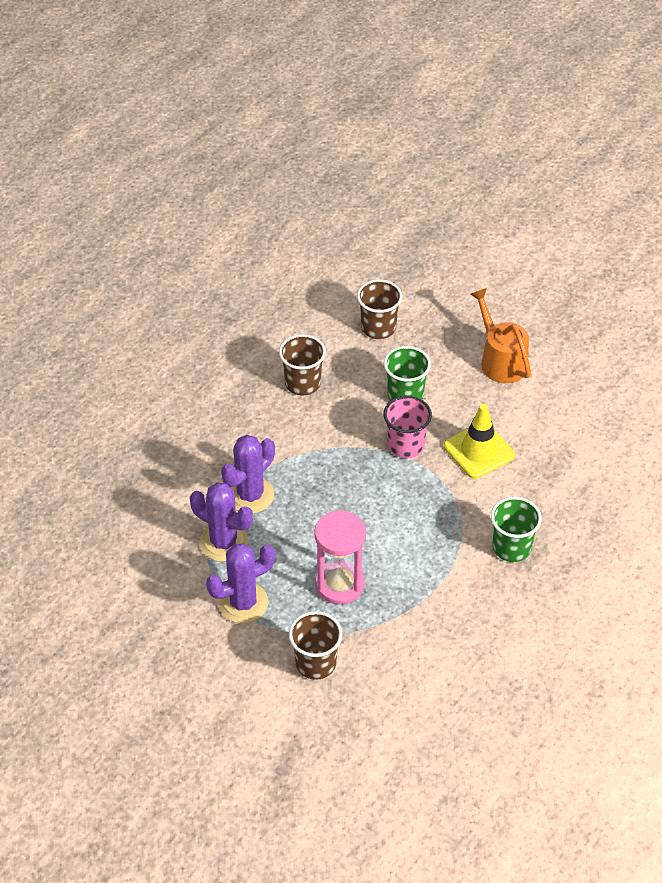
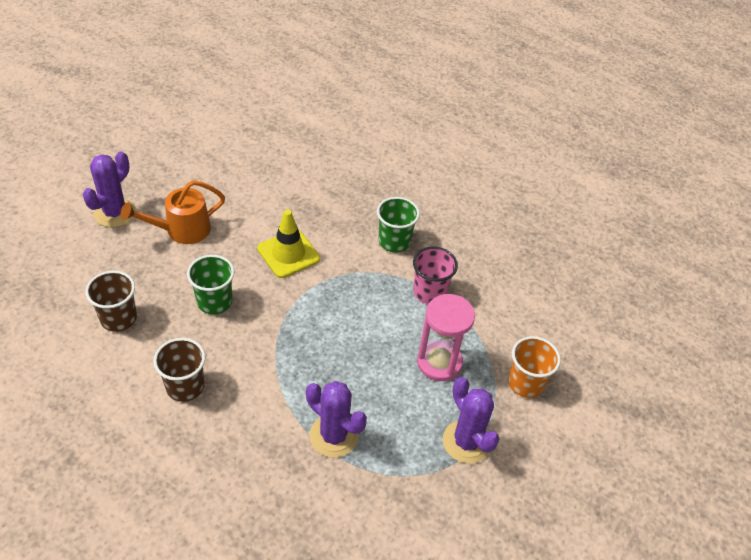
camera: 95 degrees left, 0 degrees up
purple cactus [190,482,253,562] -> purple cactus moved to [83,151,136,227]
brown cup [289,611,343,680] -> orange cup [508,336,561,398]
pink cup [384,396,432,458] -> pink cup moved to [413,246,458,304]

